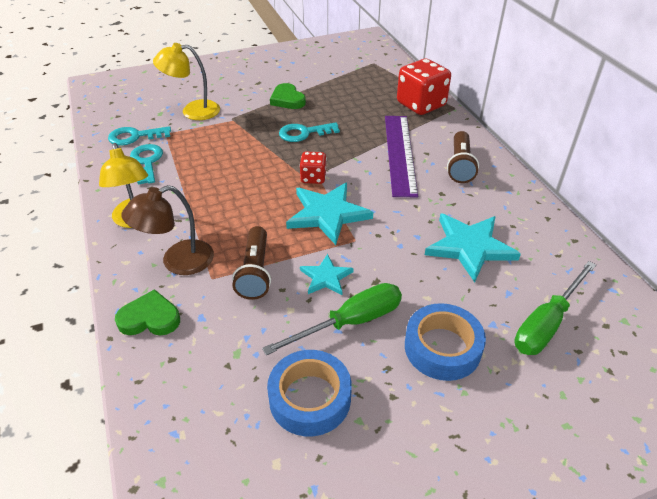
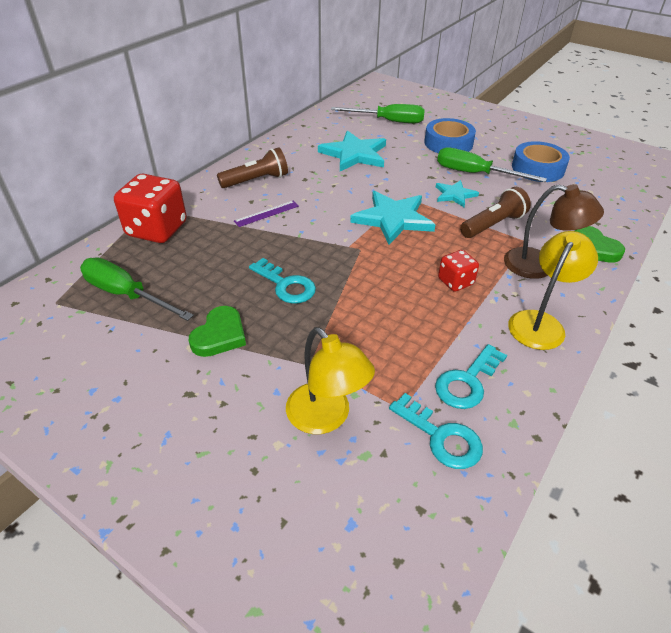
camera: 125 degrees left, 0 degrees up
red dice [299,151,327,184] -> red dice moved to [438,250,479,292]
purple ruler [385,116,418,197] -> purple ruler [234,201,299,227], size x0.46
none -> green screwdriver [80,257,194,321]

